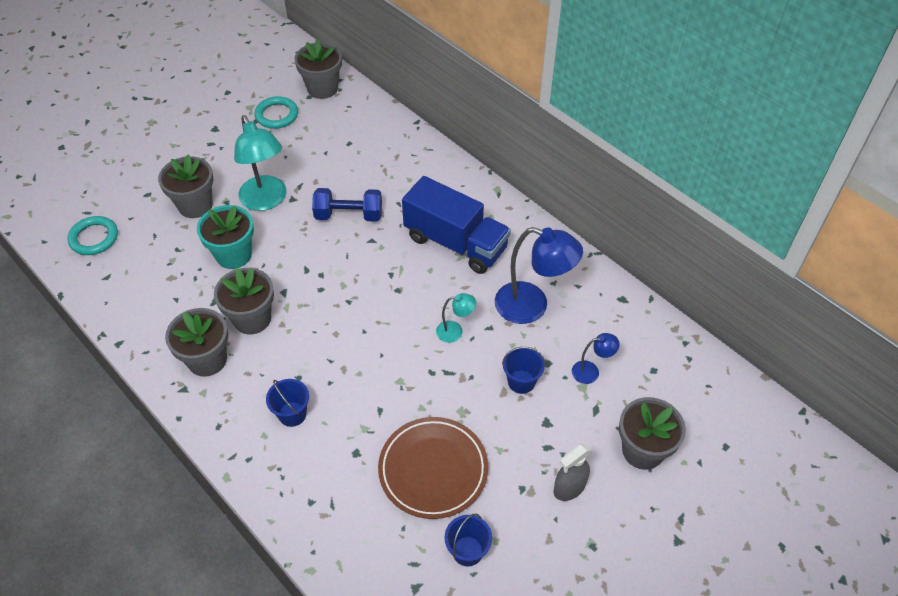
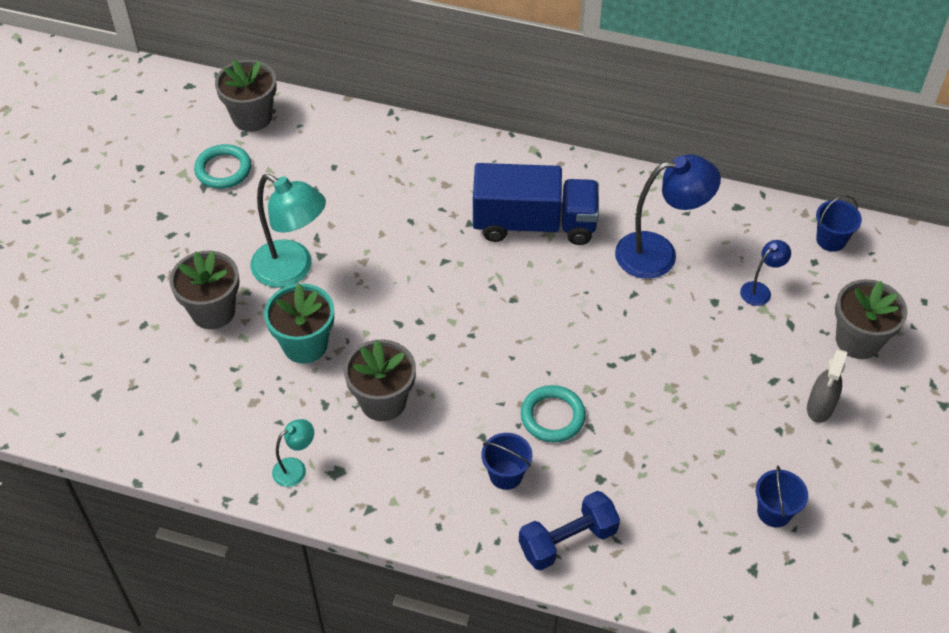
camera: 30 degrees left, 0 degrees up
turquoise ring [67,216,118,255] -> turquoise ring moved to [521,385,586,443]
grey flower pot [165,308,228,377] -> none
blue dumbbell [312,188,382,222] -> blue dumbbell moved to [519,491,620,570]
brown plate [378,417,488,519] -> none
turquoise lamp [436,293,476,343] -> turquoise lamp moved to [272,419,314,487]
blue bucket [502,347,546,394] -> blue bucket moved to [816,195,862,252]

